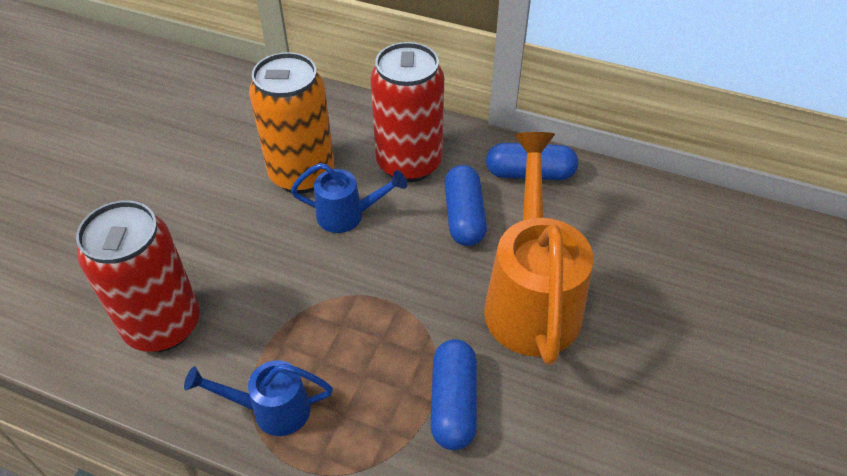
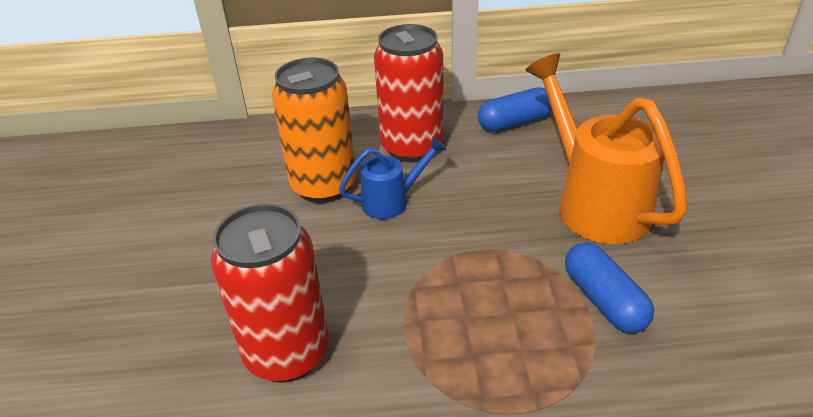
camera: 25 degrees left, 10 degrees down
blue watering can [184,360,333,436] -> none
blue capsule [444,165,487,246] -> none

